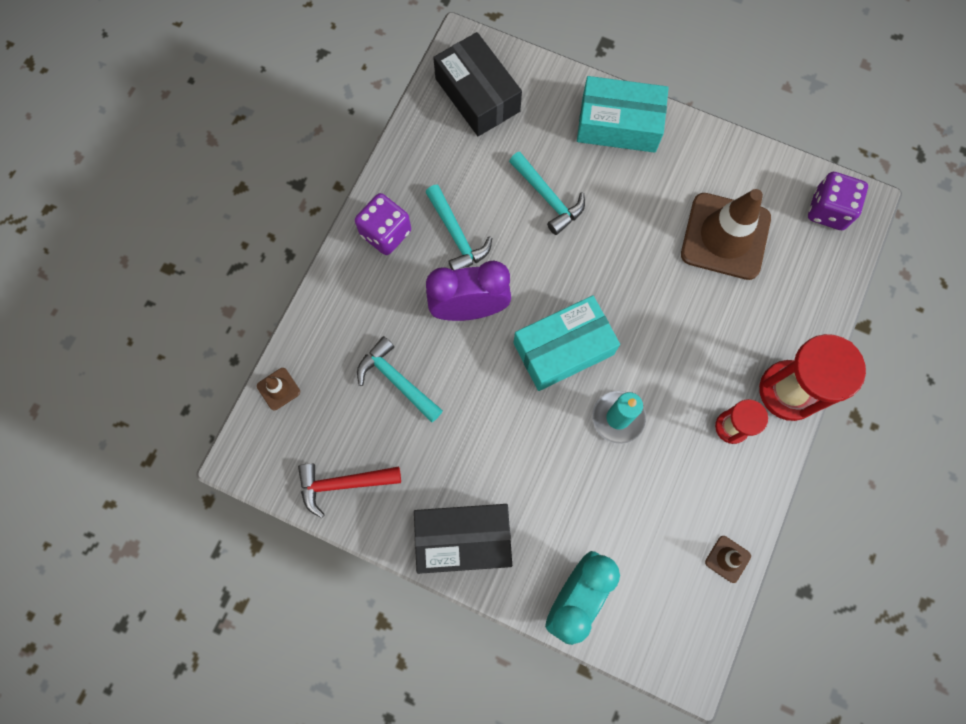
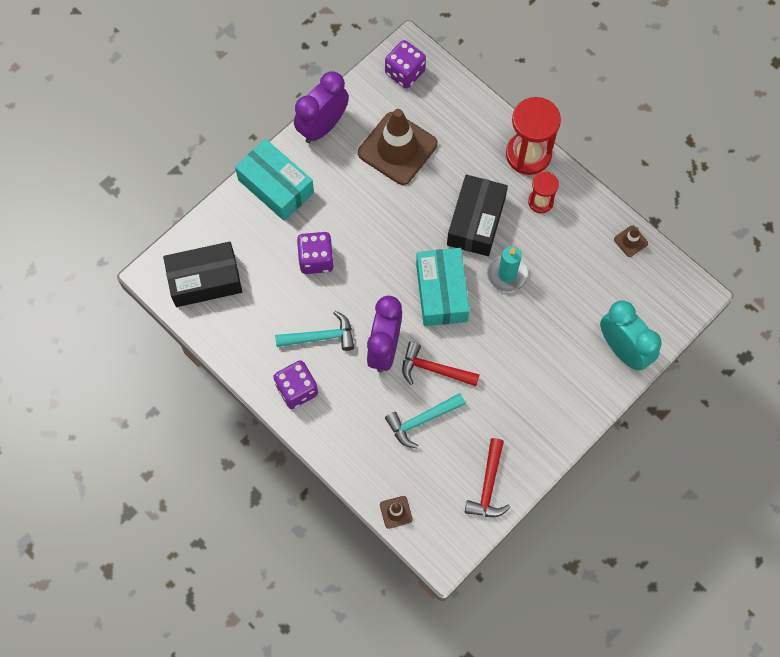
camera: 70 degrees left, 5 degrees down
black box [414,504,512,574] -> black box moved to [447,175,508,256]
turquoise hammer [509,152,585,235] -> purple dice [297,232,334,274]
turquoise box [577,76,669,153] -> turquoise box turned 75 degrees counterclockwise [235,139,314,221]
none -> purple clock [294,71,349,143]
none -> red hammer [402,342,480,386]

